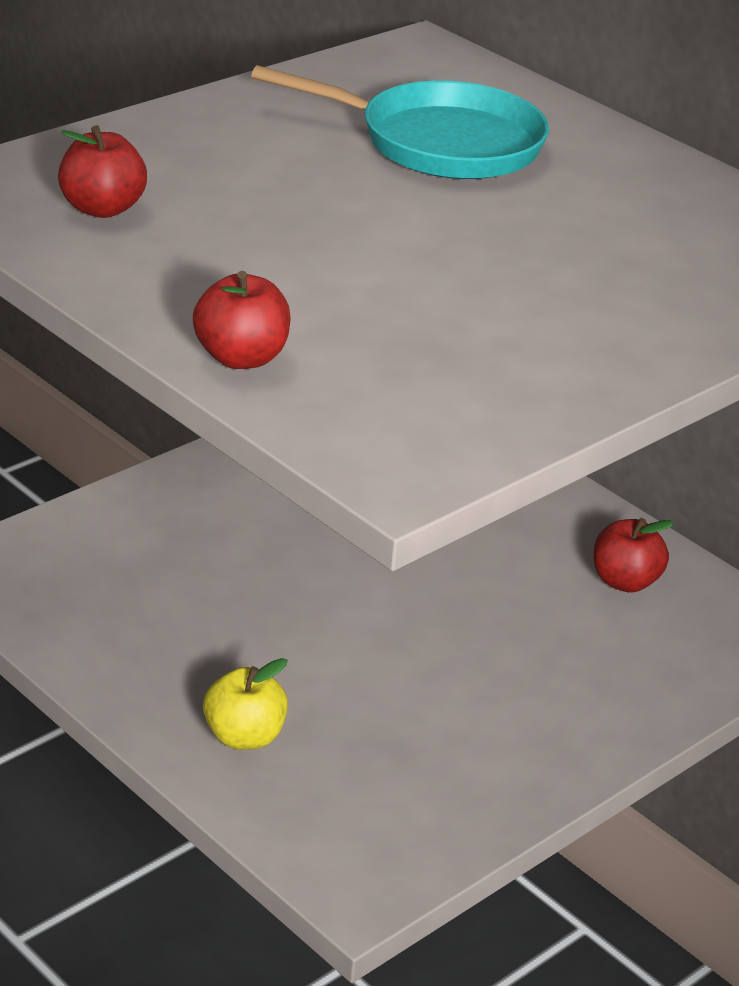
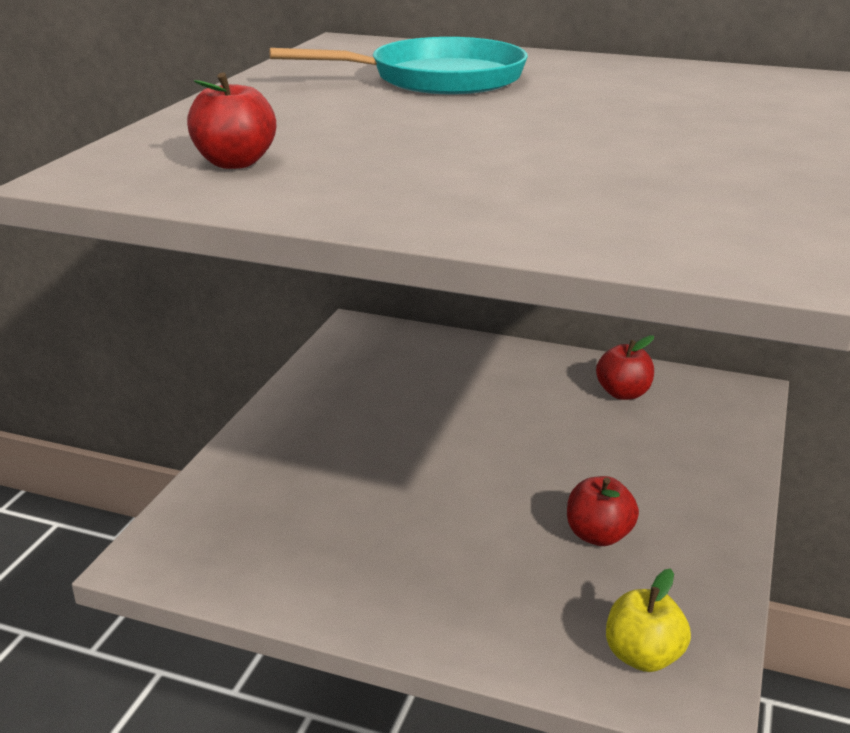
camera: 25 degrees left, 5 degrees down
red apple [193,271,291,369] -> red apple moved to [567,476,639,546]
yellow apple [203,658,288,750] -> yellow apple moved to [606,569,691,672]

